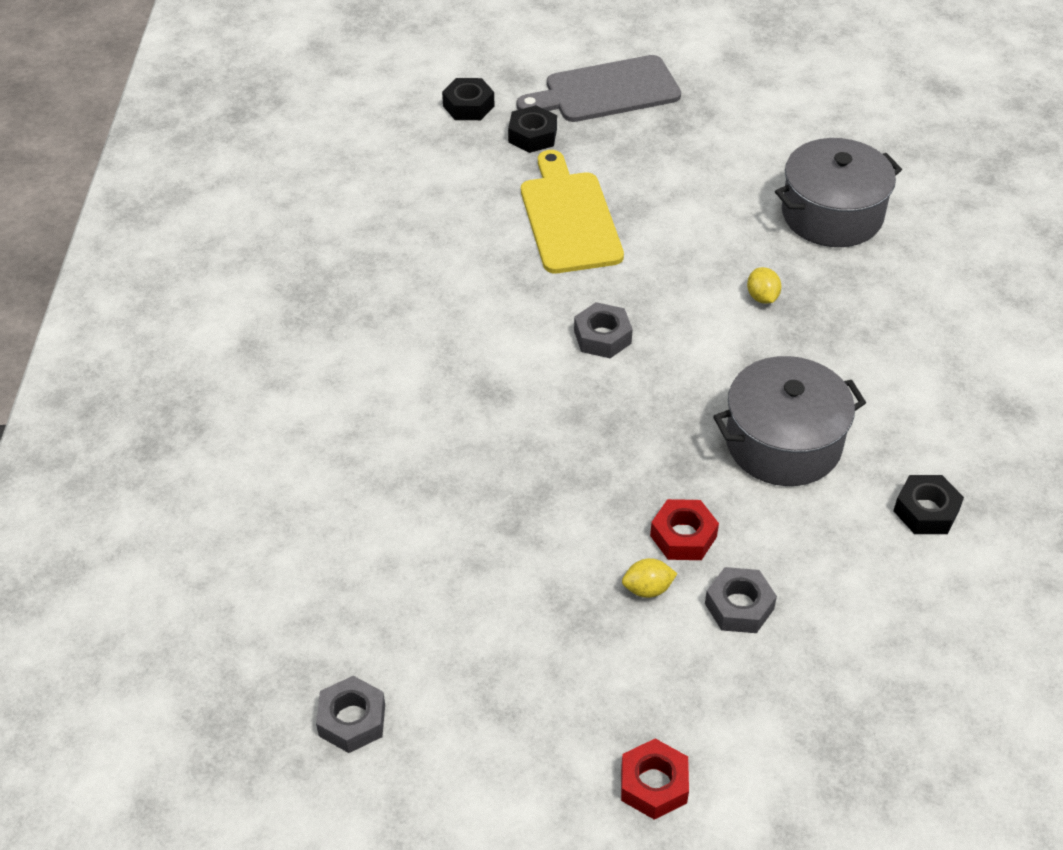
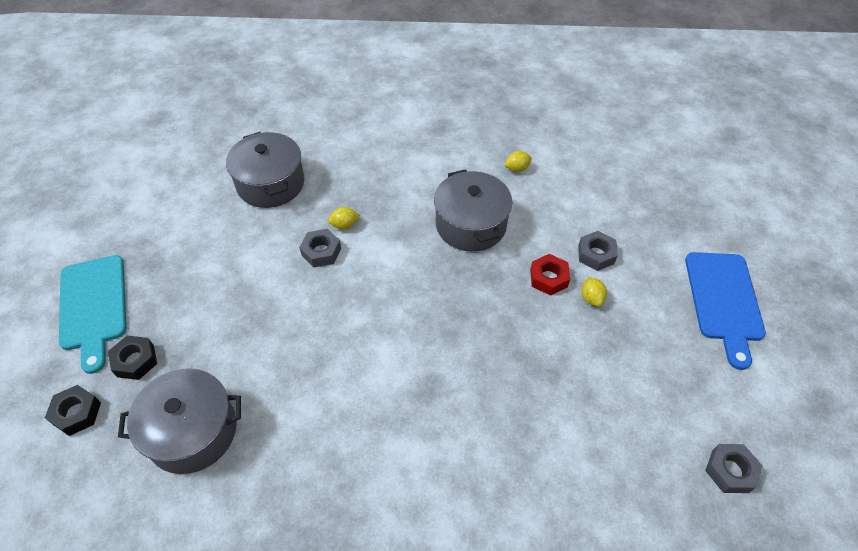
camera: 90 degrees left, 5 degrees up
grey cutting board [517,55,681,122] -> turquoise cutting board [59,255,127,374]
yellow cutting board [521,150,624,273] -> none
grey nut [574,302,633,358] -> grey nut moved to [299,229,341,267]
red nut [621,739,689,820] -> blue cutting board [685,252,766,370]
black nut [894,475,964,534] -> yellow lemon [504,151,532,172]
none -> grey pot [118,368,241,474]

